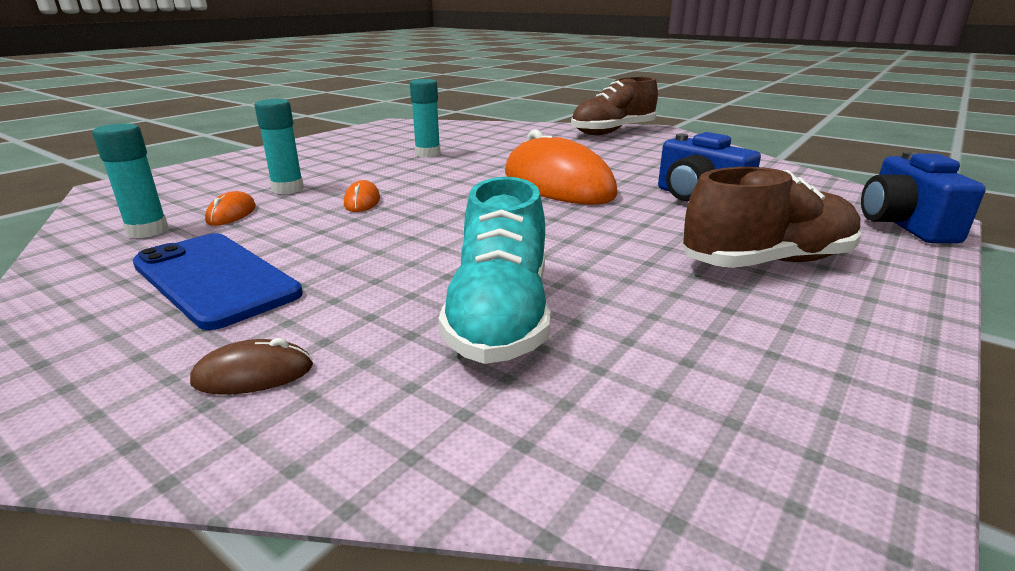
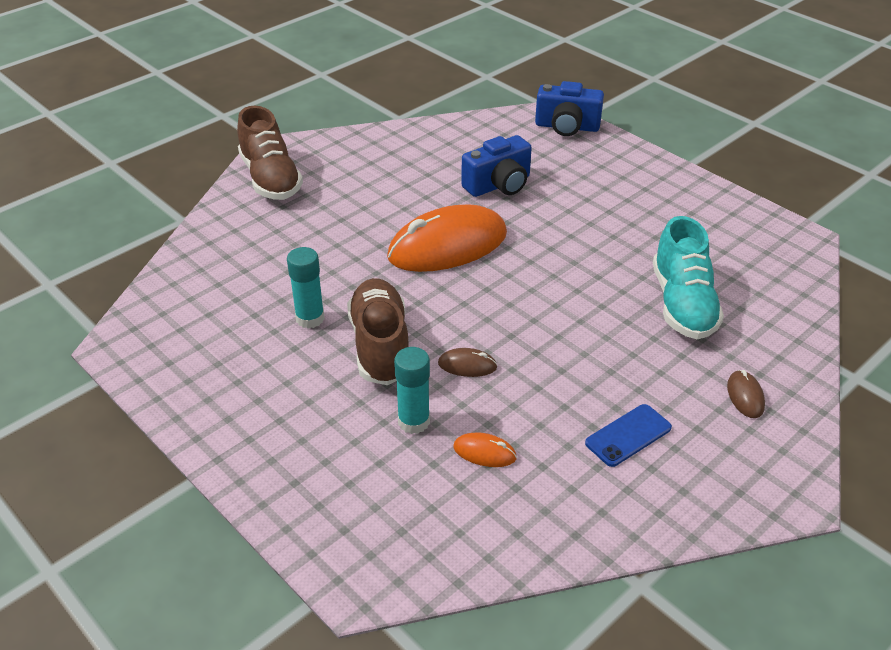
camera: 80 degrees left, 15 degrees up
turquoise glue stick [92,123,168,238] -> none
blue phone [133,233,303,330] -> blue phone [585,404,672,467], size x0.59
orange mouse [344,180,380,212] -> brown mouse [438,348,498,377]
turquoise shoe [438,177,551,364] -> turquoise shoe turned 75 degrees clockwise [653,216,724,339]
brown shoe [682,167,861,268] -> brown shoe moved to [347,278,409,385]

